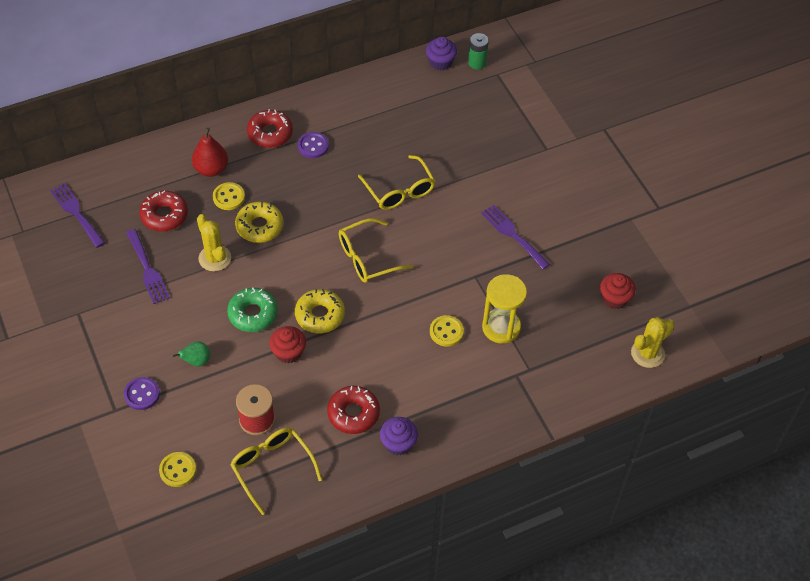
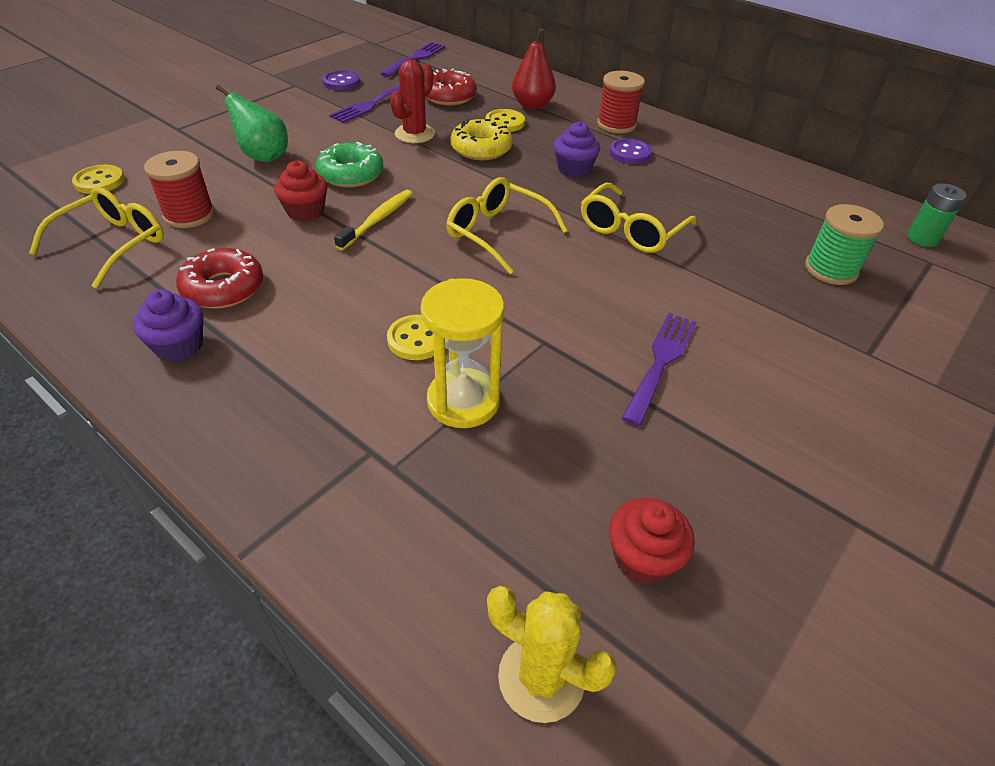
camera: 65 degrees right, 10 degrees down
purple button [124,377,160,410] -> purple button moved to [322,70,360,90]
green pear [172,341,210,366] -> green pear [216,85,288,162], size x1.58
yellow cactus [197,214,231,271] -> red cactus [390,60,435,143]
red donut [247,109,293,148] -> red spool [597,71,645,133]
yellow donut [295,289,345,333] -> yellow toothbrush [334,190,413,250]
purple cupcake [426,37,457,71] -> purple cupcake moved to [554,121,600,178]
none -> green spool [805,204,884,285]

